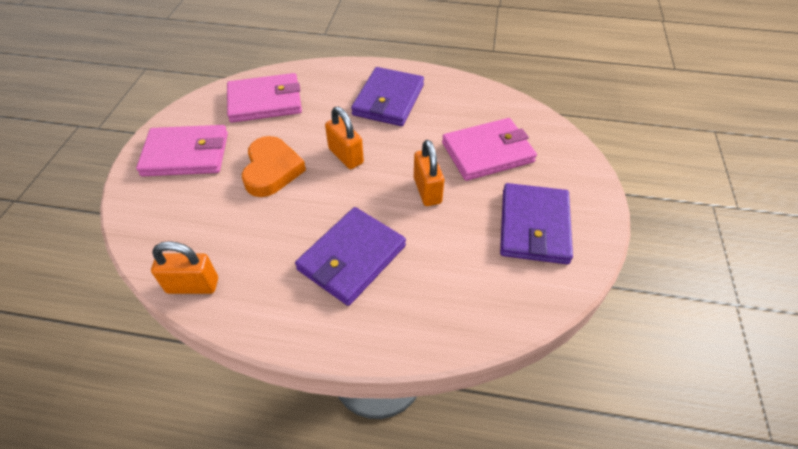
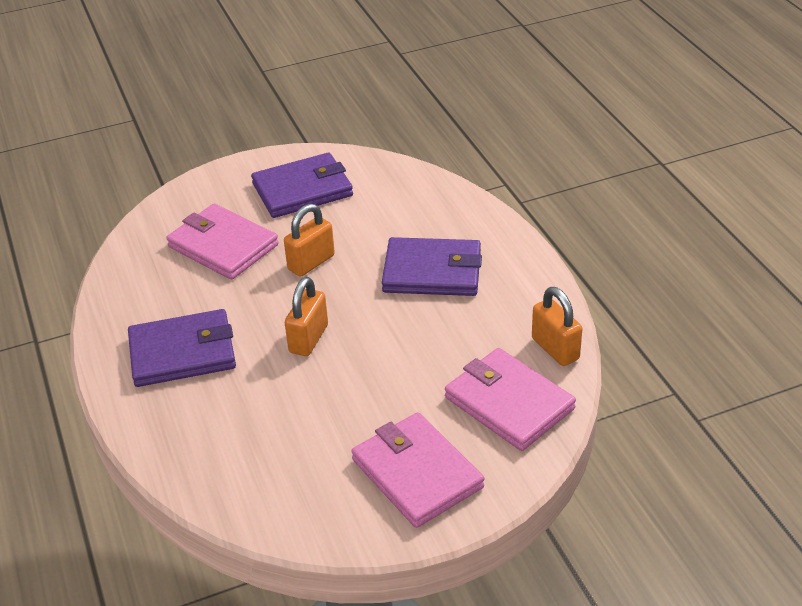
camera: 120 degrees left, 10 degrees down
pink wallet [227,73,302,123] -> pink wallet moved to [445,348,576,451]
orange heart [242,136,306,197] -> none

